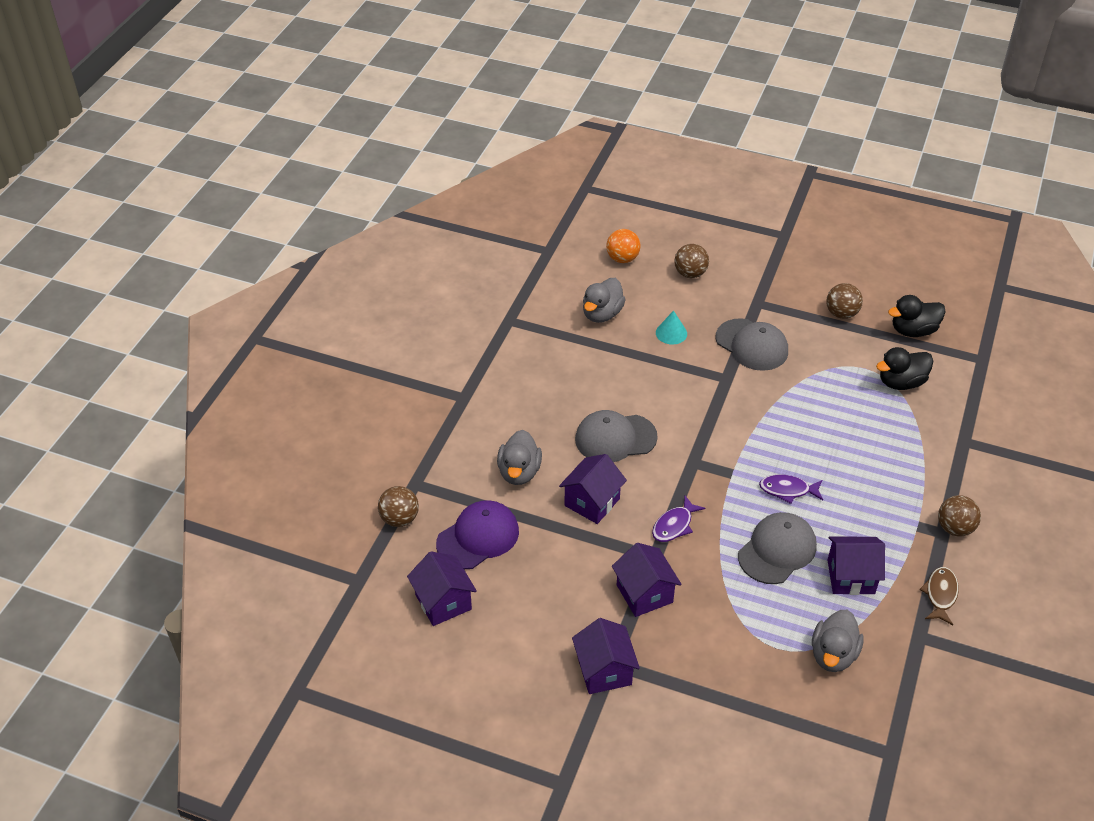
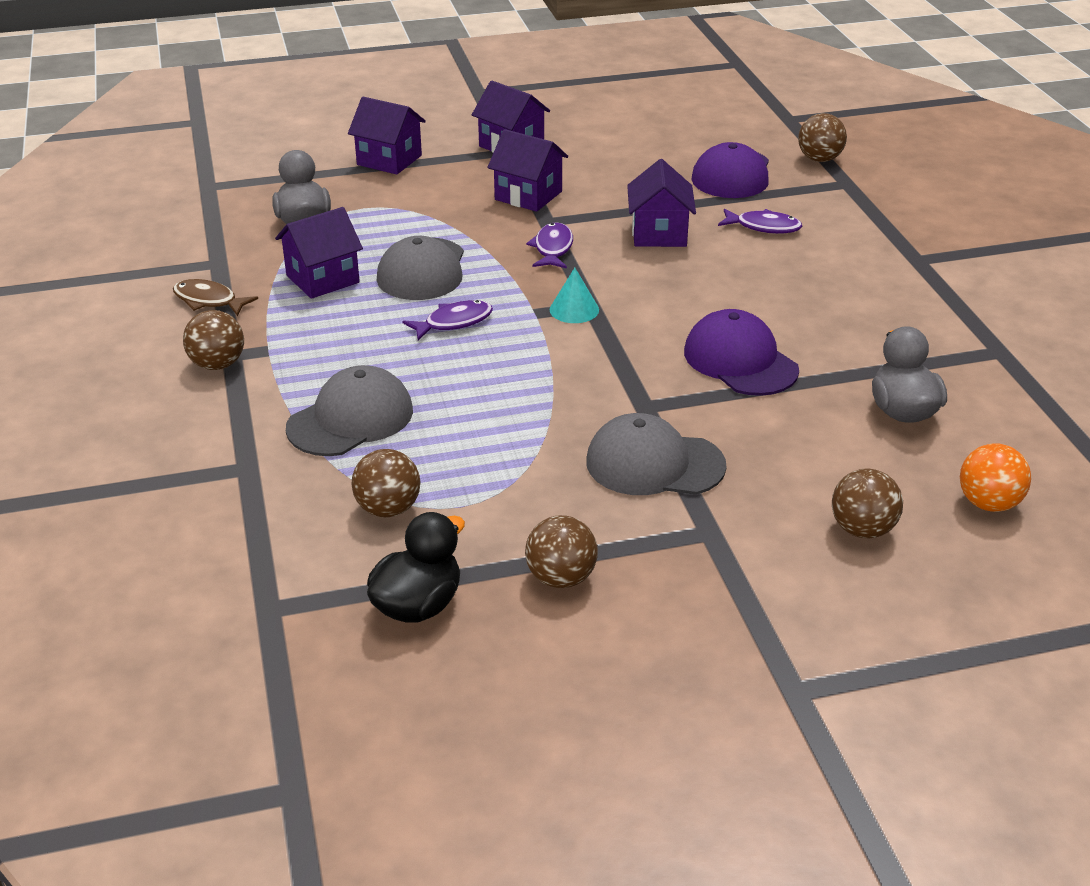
camera: 145 degrees right, 10 degrees down
purple house [407,551,477,626] -> purple house moved to [348,97,426,175]
grey duck [497,430,542,485] -> purple fish [718,208,802,234]
grey cap [575,410,658,462] -> grey cap moved to [286,365,413,456]
turquoise cone [656,311,687,345] -> turquoise cone moved to [550,268,599,323]
black duck [876,347,933,390] -> brown ball [351,449,420,517]
brown fish [920,567,959,625] -> brown fish turned 135 degrees clockwise [173,279,258,316]
none -> purple cap [684,309,799,396]

